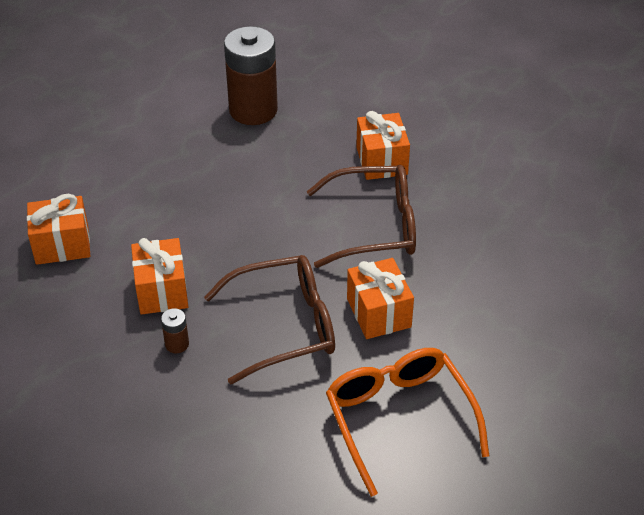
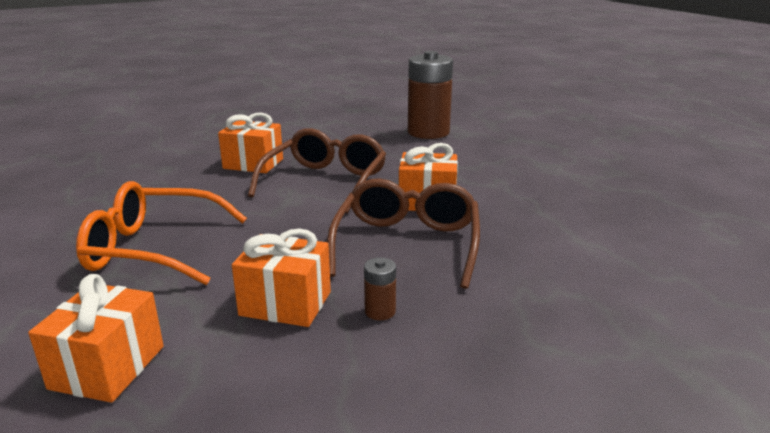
camera: 65 degrees left, 20 degrees down
brown battery [224,26,278,125] -> brown battery moved to [408,51,453,139]
orange glasses [326,348,489,497] -> orange glasses moved to [76,181,247,285]

